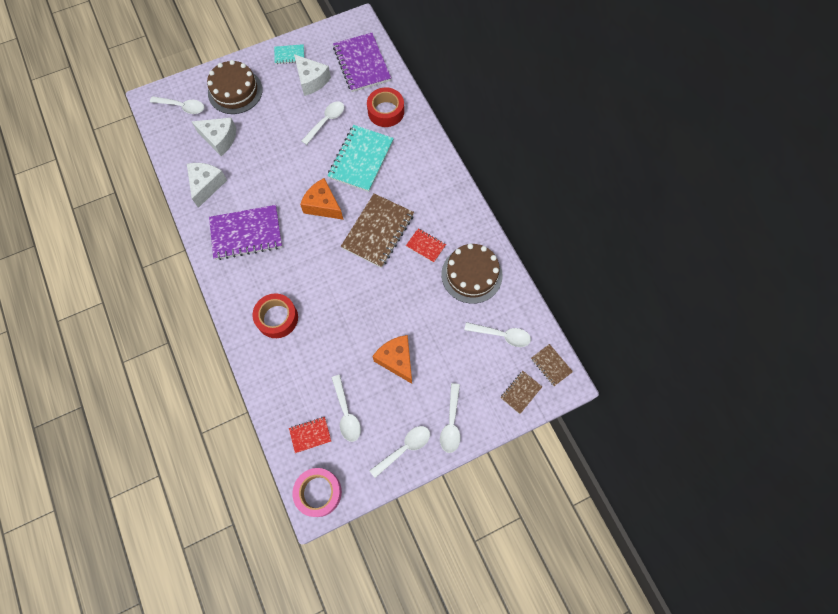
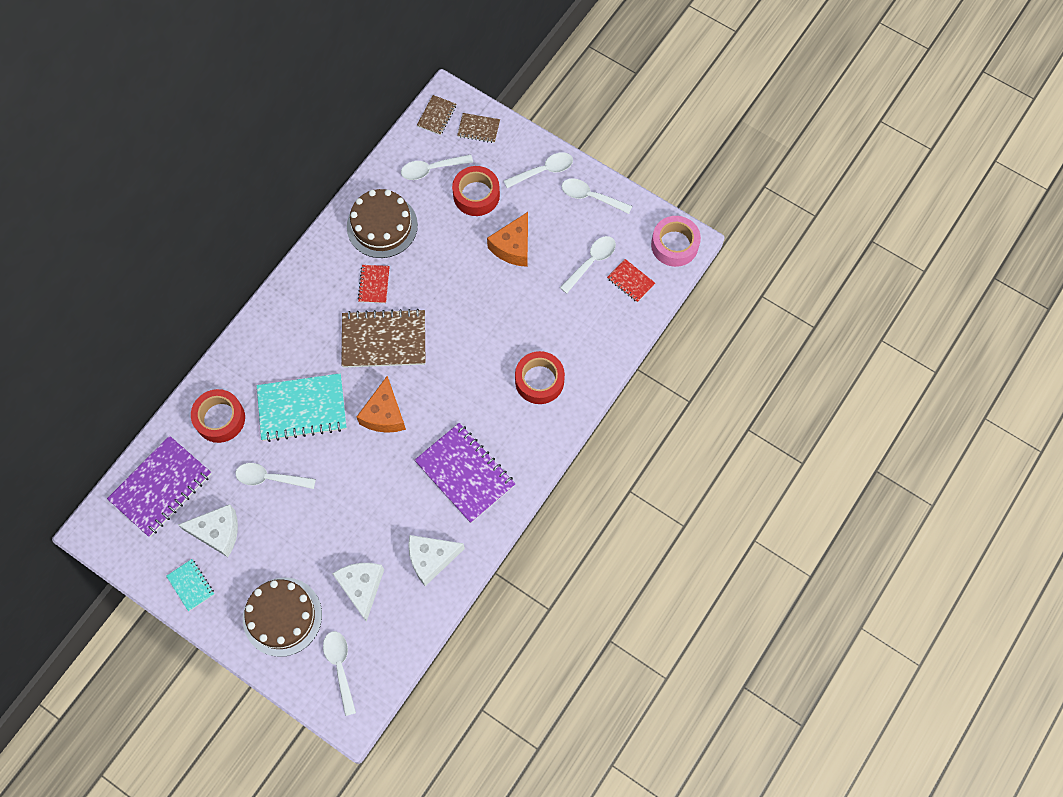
camera: 120 degrees left, 0 degrees up
white cheese [294,54,331,96] -> white cheese turned 75 degrees clockwise [178,504,238,557]
white spoon [464,322,531,347] -> white spoon turned 90 degrees counterclockwise [401,154,473,180]
none -> red tape [452,166,500,216]

